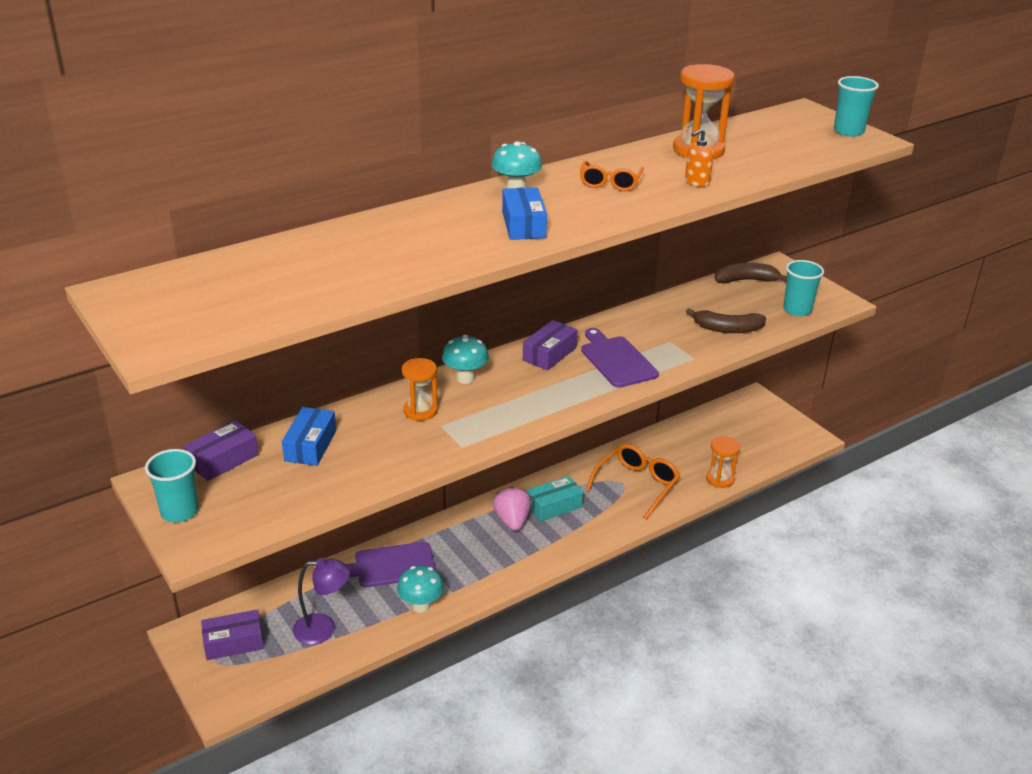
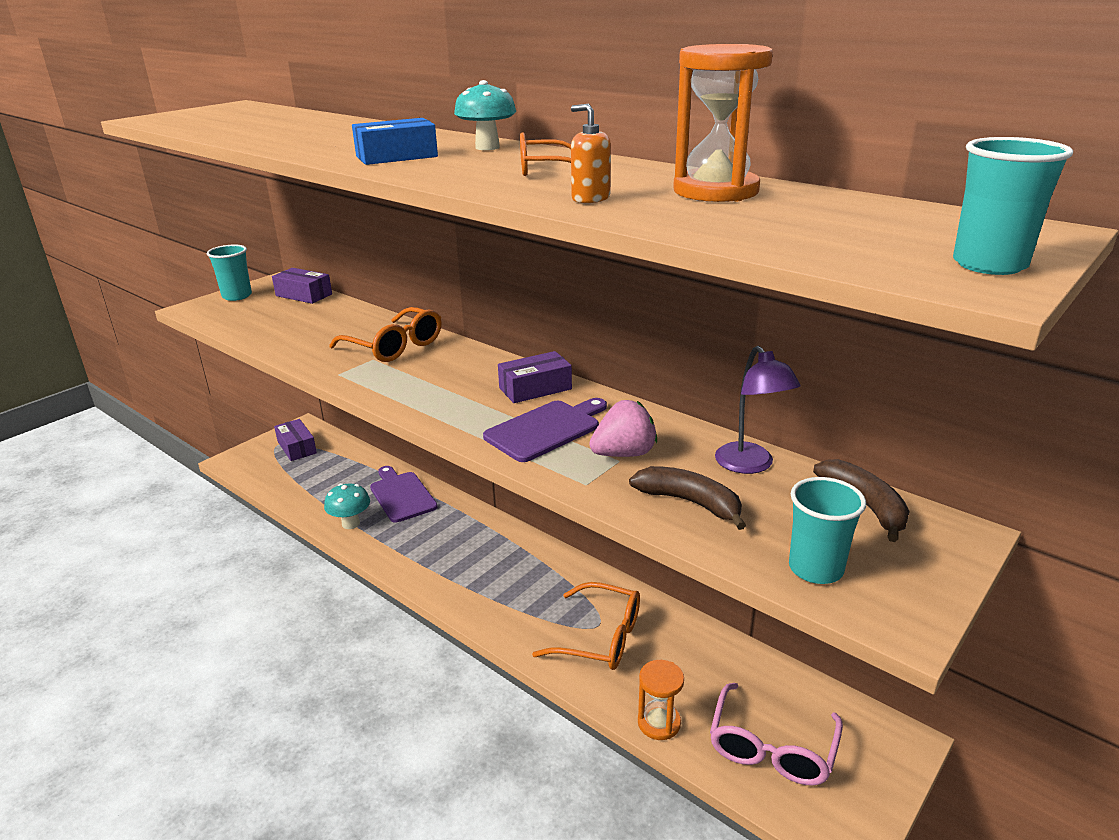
camera: 75 degrees right, 5 degrees down
blue box [282,407,336,466] -> none
purple lamp [293,558,350,645] -> purple lamp moved to [715,346,801,474]
orange hourglass [402,358,438,421] -> orange glasses [329,307,442,362]
turquoise mushroom [442,335,489,384] -> none
pink strawberry [493,486,531,531] -> pink strawberry moved to [589,400,657,457]
purple box [523,320,578,370] -> purple box turned 45 degrees counterclockwise [498,351,572,403]
turquoise box [527,476,583,522] -> none
brown banana [686,308,766,333] -> brown banana turned 135 degrees clockwise [629,466,746,530]
none -> pink glasses [710,683,843,786]

